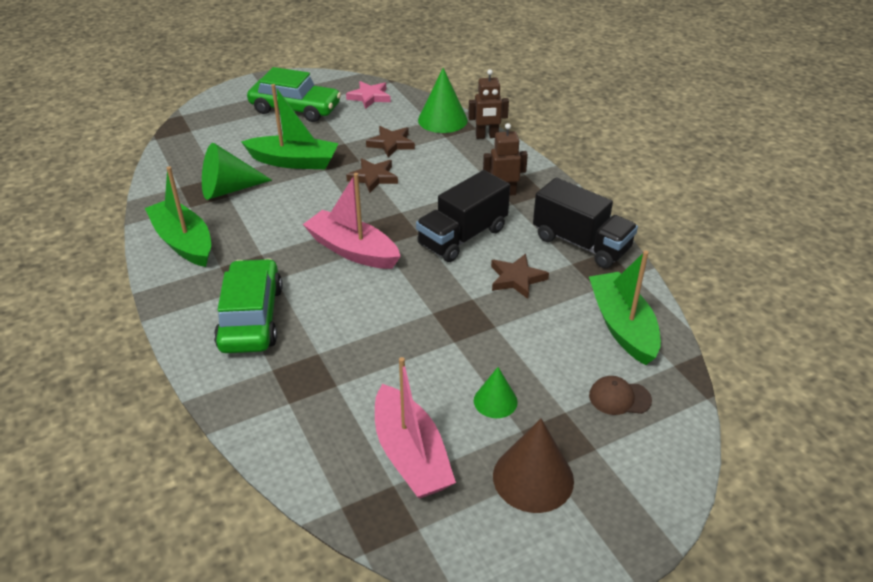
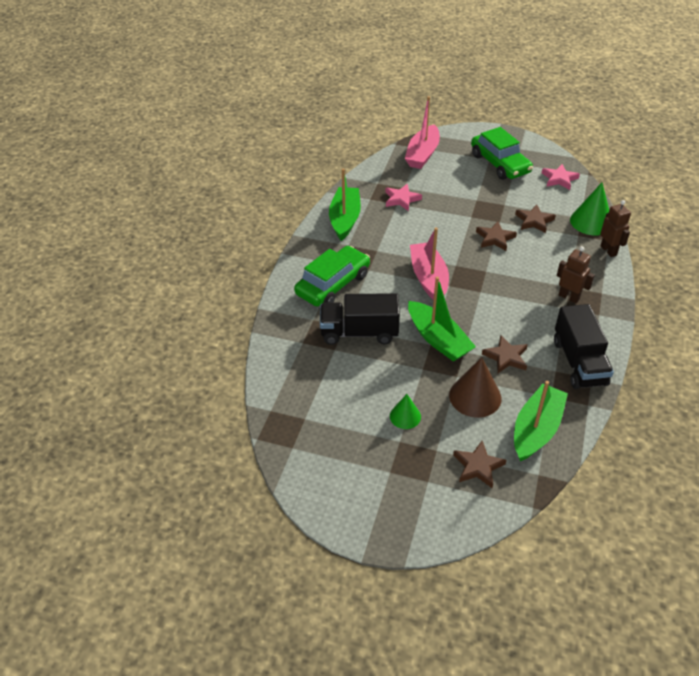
camera: 45 degrees right, 5 degrees up
green cone [202,143,272,200] -> pink star [386,184,422,211]
green boat [241,84,339,169] -> green boat moved to [408,277,476,362]
pink boat [375,357,456,499] -> pink boat moved to [405,96,440,169]
black truck [416,170,510,262] -> black truck moved to [320,293,400,345]
brown robot [468,69,509,139] -> brown robot turned 150 degrees counterclockwise [600,200,631,257]
brown cone [493,419,574,513] -> brown cone moved to [449,357,501,418]
brown cap [589,376,652,415] -> brown star [453,441,506,488]

